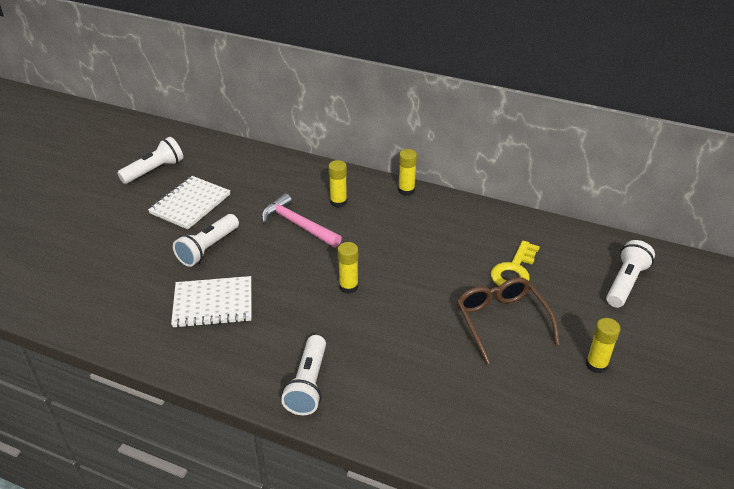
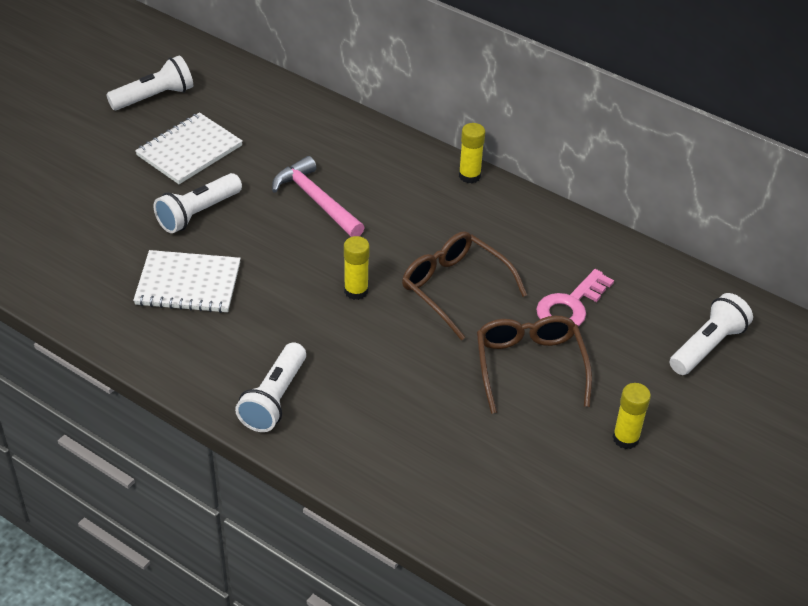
camera: 10 degrees right, 5 degrees up
yellow glue stick [328,160,347,208] -> none
yellow key [491,241,540,286] -> pink key [536,269,614,327]
none -> brown glasses [402,231,527,341]

